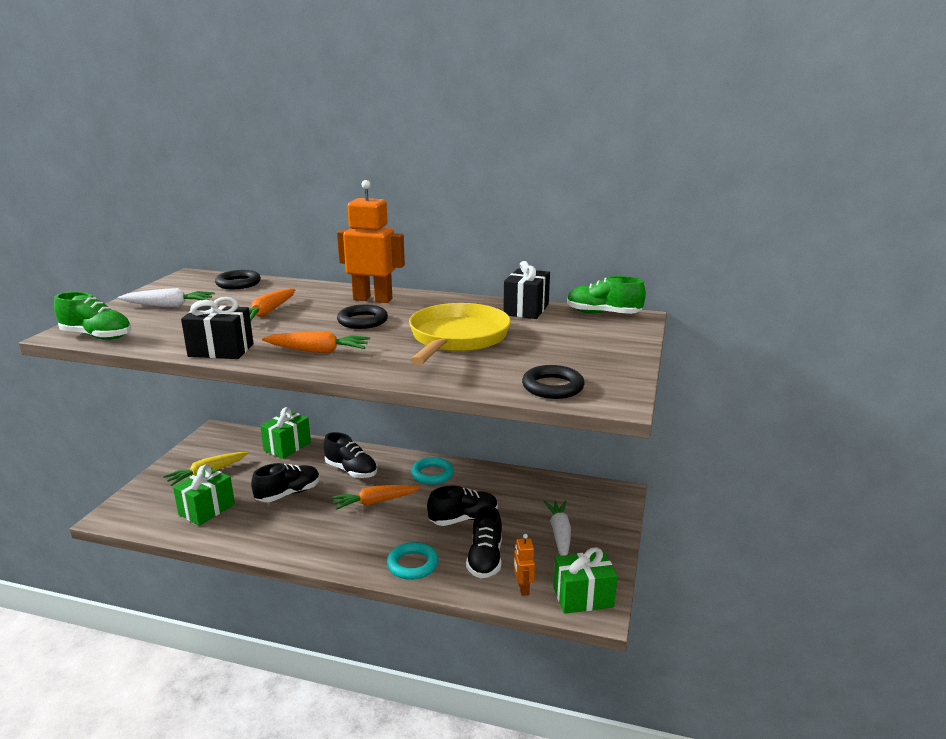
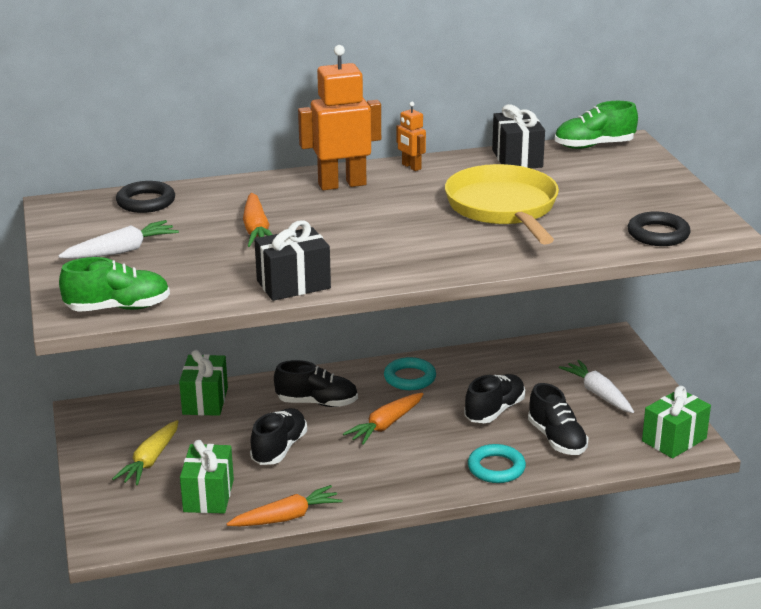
camera: 30 degrees left, 5 degrees up
orange carrot [262,331,370,353] -> orange carrot moved to [227,485,343,526]
black ring [337,305,388,329] -> none
orange robot [514,534,535,596] -> orange robot moved to [396,102,426,171]

